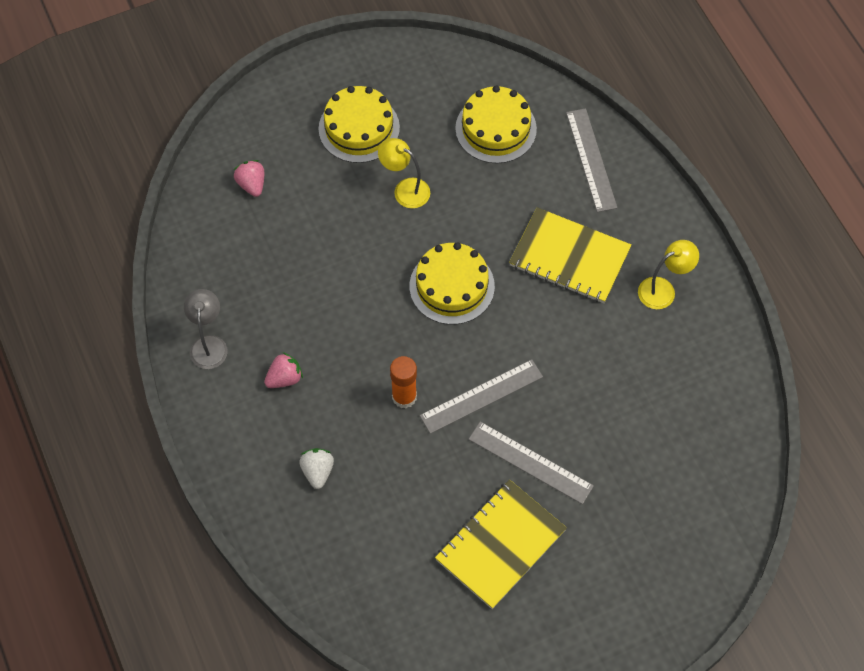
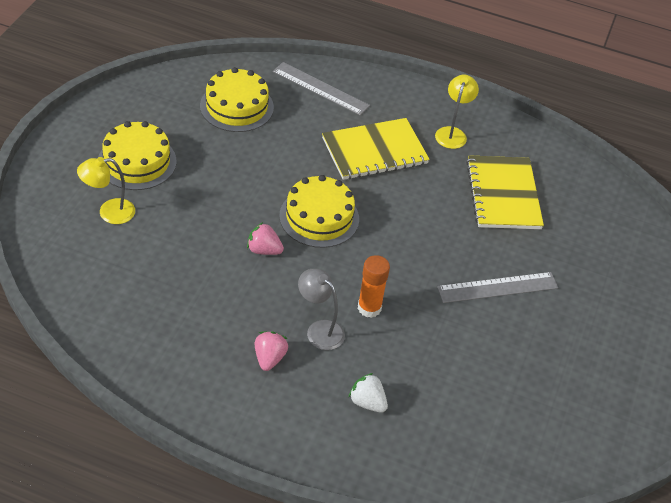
camera: 50 degrees left, 15 degrees down
grey lamp [184,289,228,369] -> grey lamp moved to [298,269,345,350]
pink strawberry [234,160,264,197] -> pink strawberry moved to [247,222,284,255]
yellow lamp [378,138,430,209] -> yellow lamp moved to [77,157,135,224]
grey ruler [420,359,543,434] -> none
yellow notebook [435,480,567,609] -> yellow notebook moved to [466,155,544,229]

